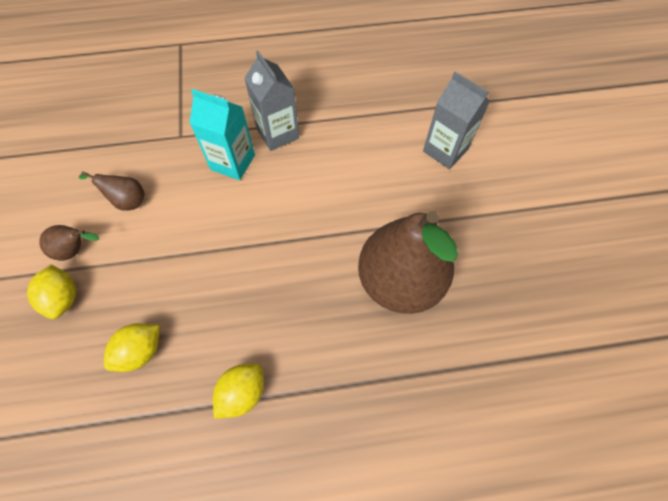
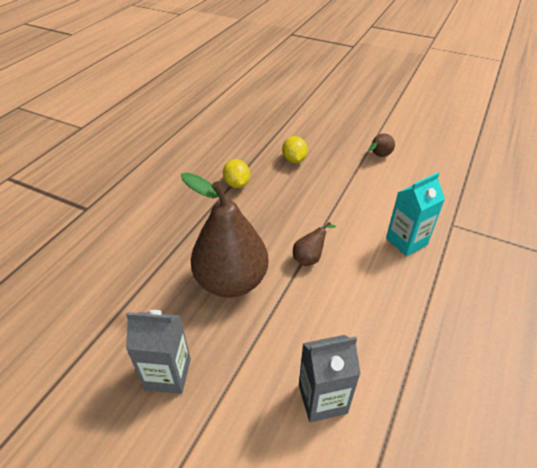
camera: 125 degrees right, 20 degrees down
yellow lemon [27,265,76,319] -> none
brown pear [79,172,145,211] -> brown pear moved to [293,222,336,266]
grey carton [244,51,299,151] -> grey carton moved to [126,310,191,394]

